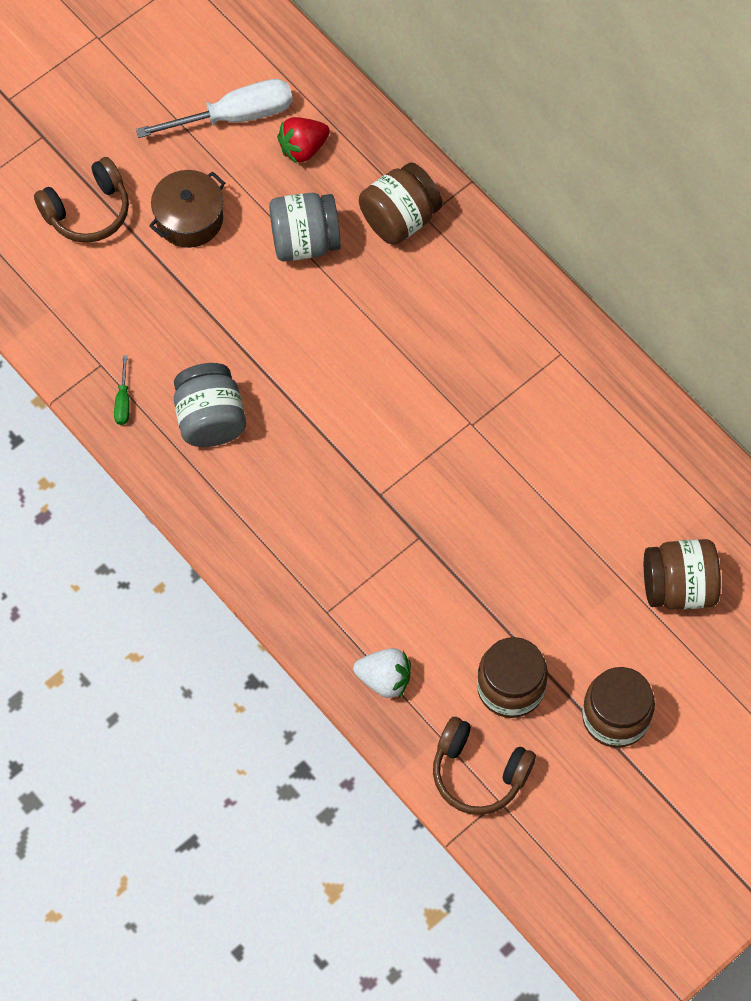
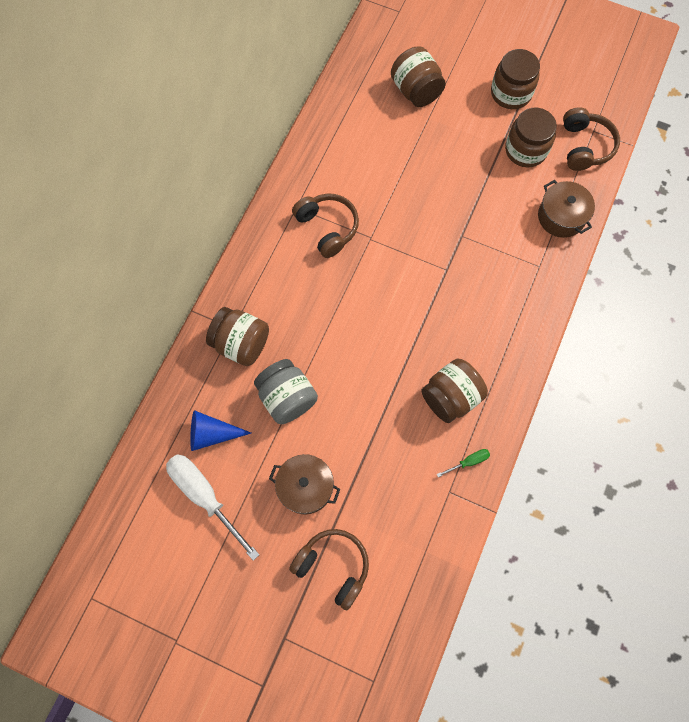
camera: 115 degrees left, 5 degrees up
grey jar [174,363,246,447] -> brown jar [421,359,488,423]
red strawberry [277,117,330,164] -> blue cone [190,410,251,451]
white strawberry [353,648,411,698] -> brown pot [538,180,595,238]
none -> brown headphones [292,193,359,258]

